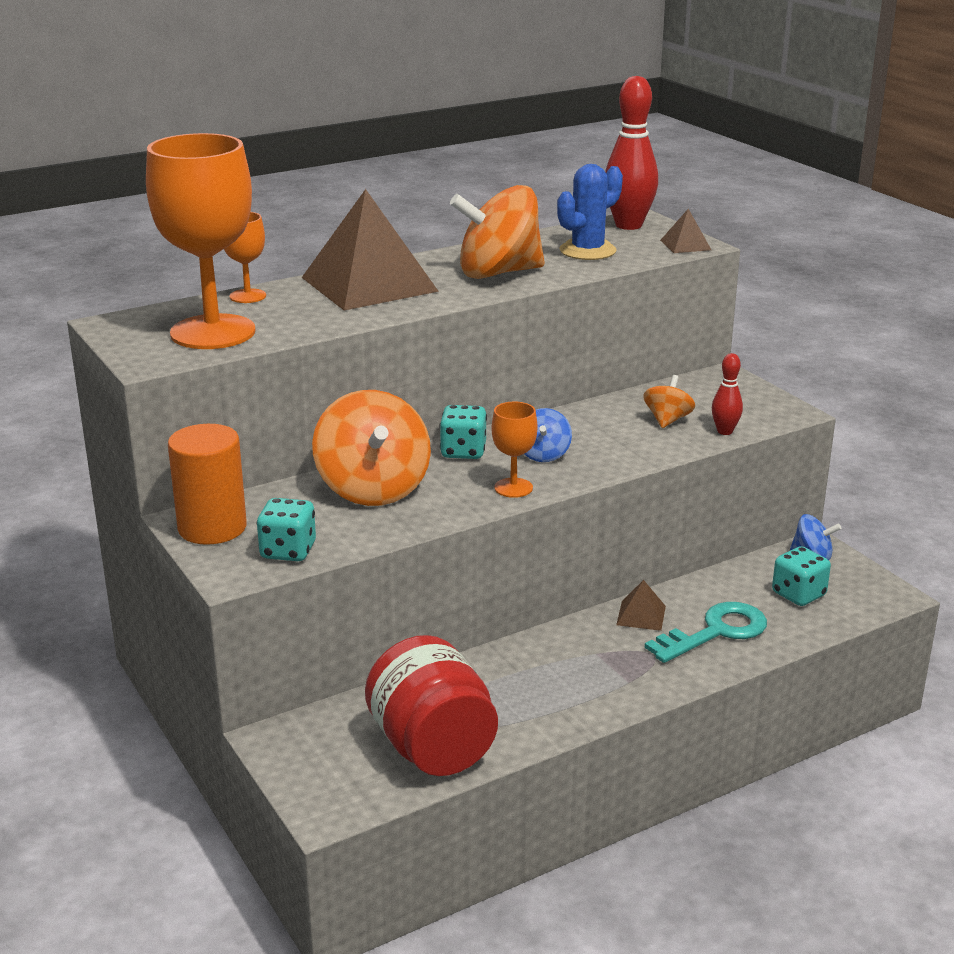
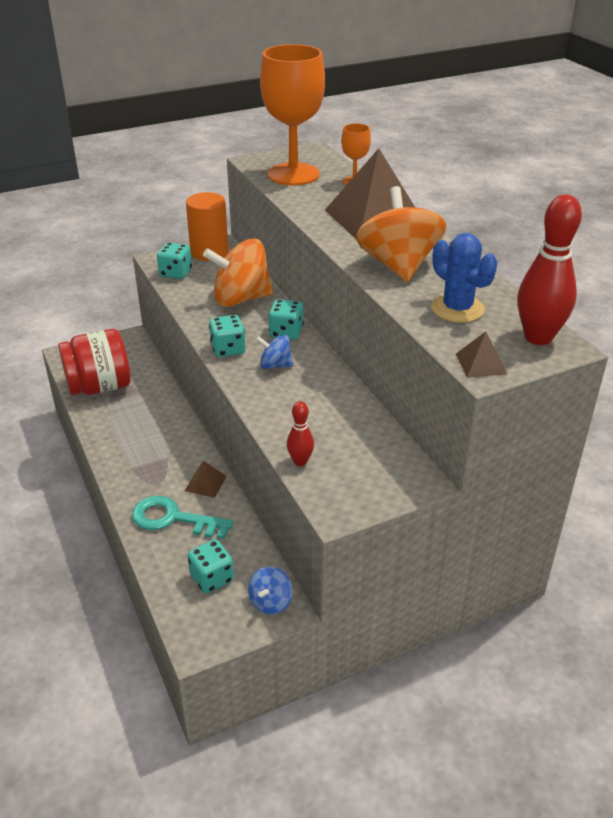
camera: 95 degrees right, 10 degrees up
orange goblet [491,402,537,498] -> turquoise dice [209,315,246,357]
orange spinning top [643,375,695,428] -> none
turquoise key [645,602,767,663] -> turquoise key turned 135 degrees clockwise [132,496,233,539]

